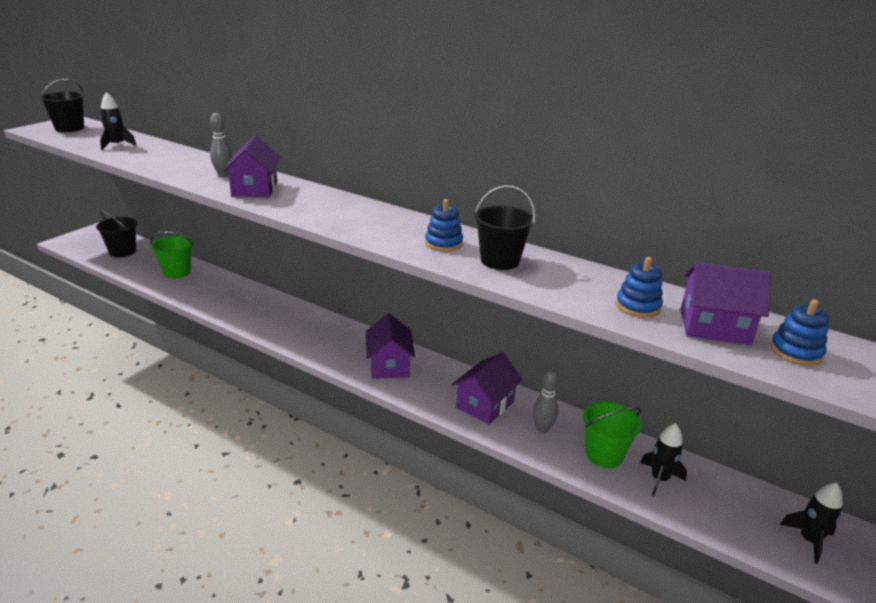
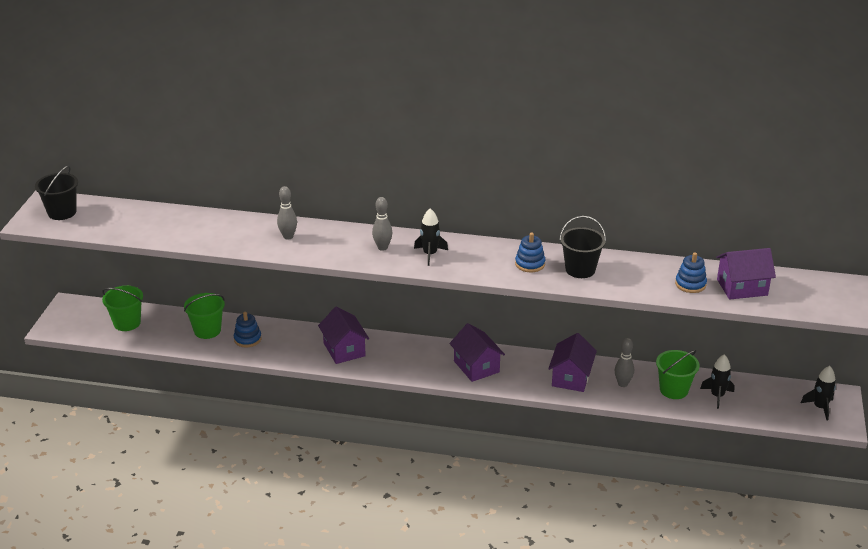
camera: 20 degrees left, 5 degrees up
black bucket [96,210,137,257] -> green bucket [102,286,143,331]
black rocket [100,92,137,150] -> black rocket moved to [414,208,448,266]
purple house [222,136,280,197] -> purple house moved to [318,307,369,364]
blue stacking toy [770,299,829,366] -> blue stacking toy moved to [234,312,262,348]
none -> grey bowling pin [372,197,392,251]

